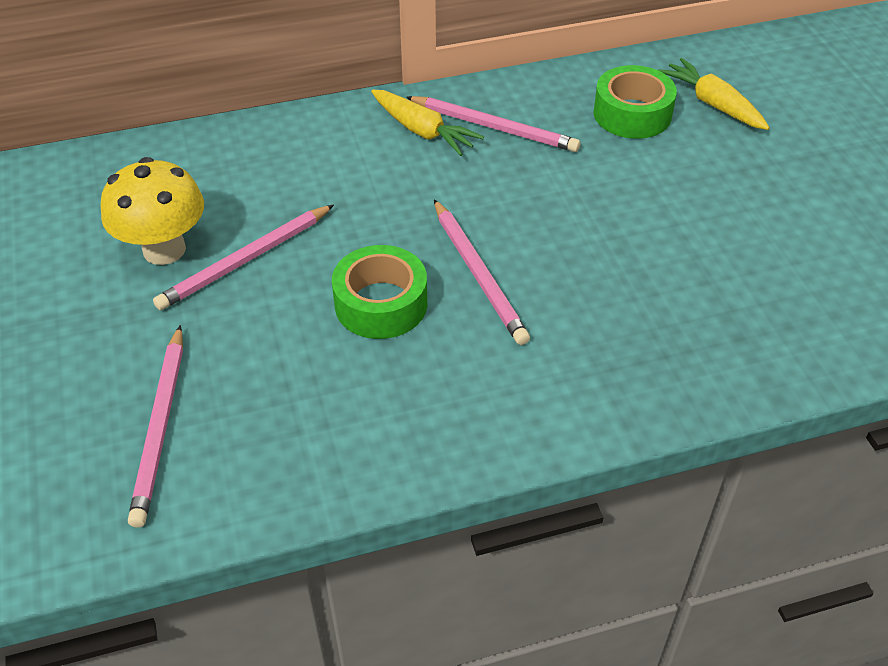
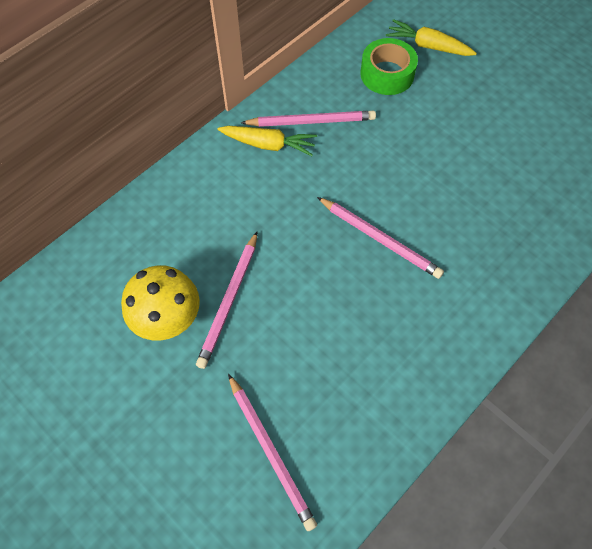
camera: 30 degrees left, 15 degrees up
green tape [332,245,427,339] -> none

